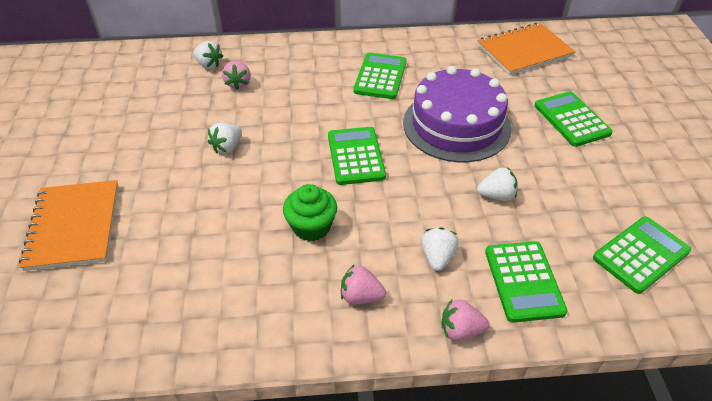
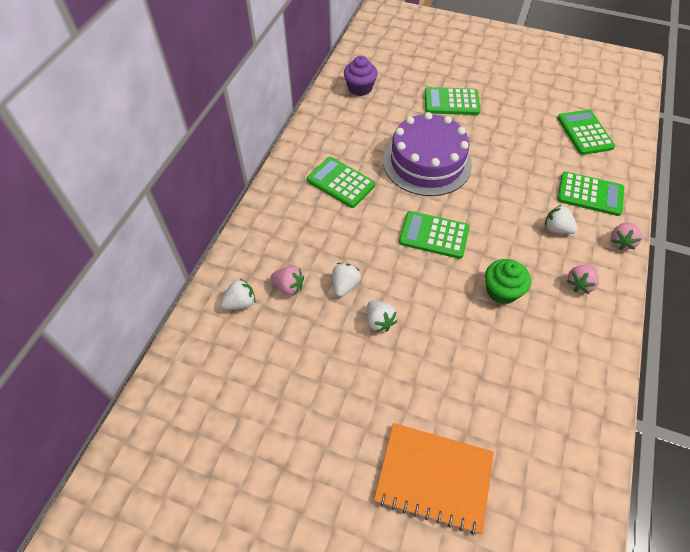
camera: 65 degrees left, 10 degrees up
orange notebook [477,23,576,75] -> purple cupcake [344,56,378,96]
white strawberry [477,167,518,201] -> white strawberry moved to [332,263,361,297]

